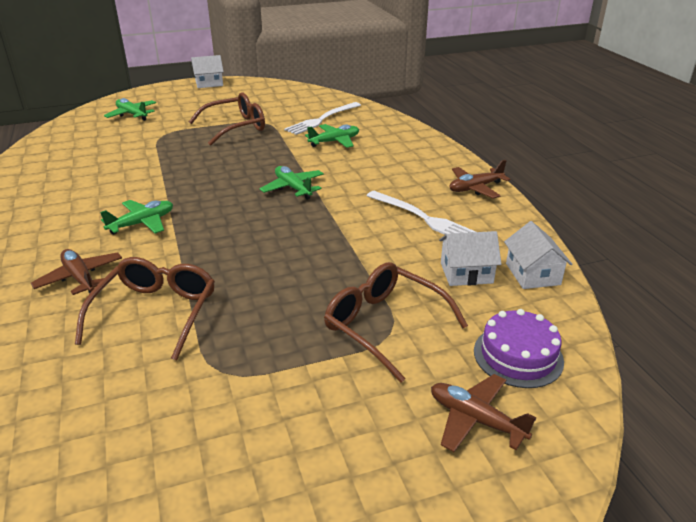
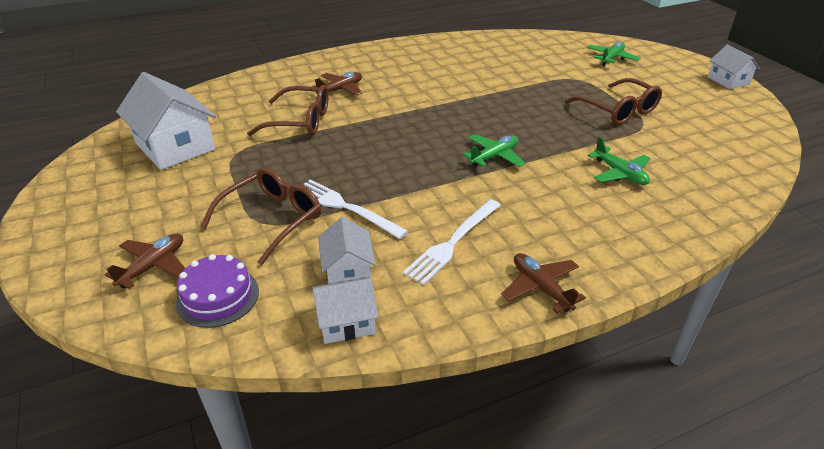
camera: 85 degrees right, 5 degrees up
green plane [100,200,173,234] -> none
white fork [284,102,361,135] -> white fork moved to [304,179,408,239]
none -> white house [116,72,216,170]

